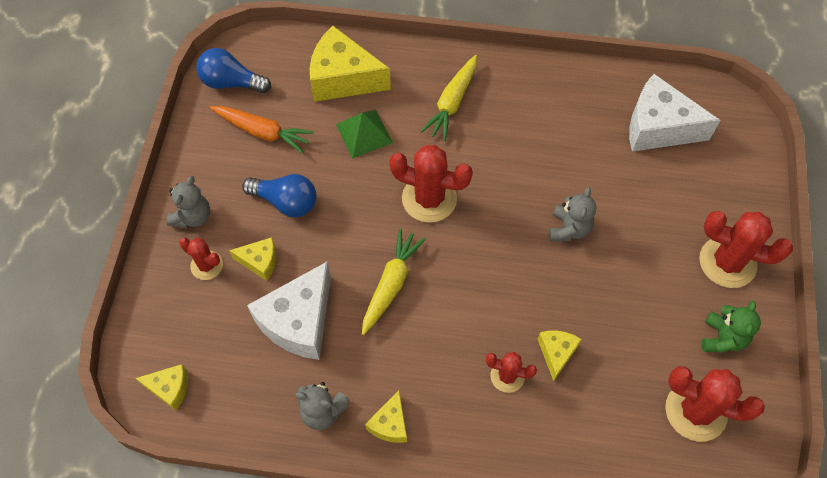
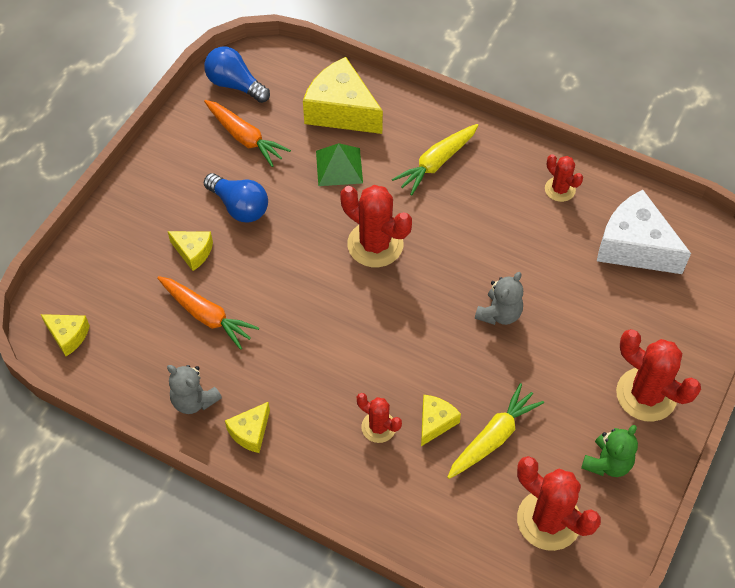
camera: 20 degrees right, 5 degrees down
grey teddy bear [166,176,210,228] -> none
red cactus [179,237,223,280] -> red cactus moved to [545,154,583,202]
white cheese [247,261,331,360] -> orange carrot [157,276,259,350]
yellow carrot [362,228,426,335] -> yellow carrot moved to [447,383,544,479]

